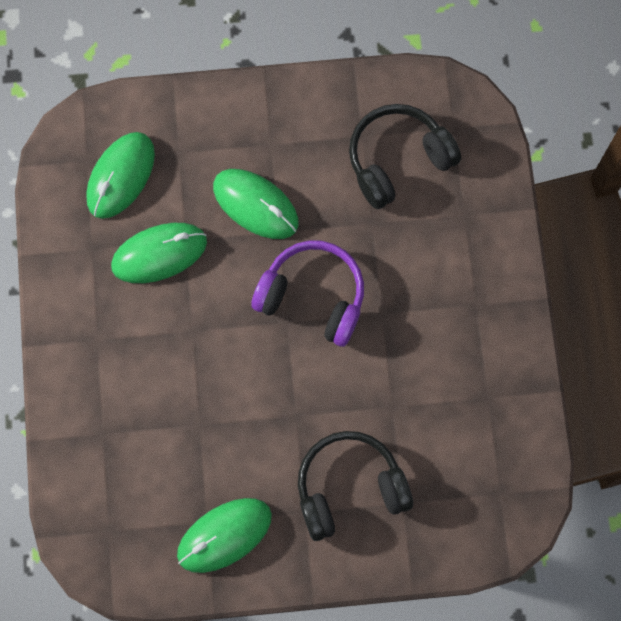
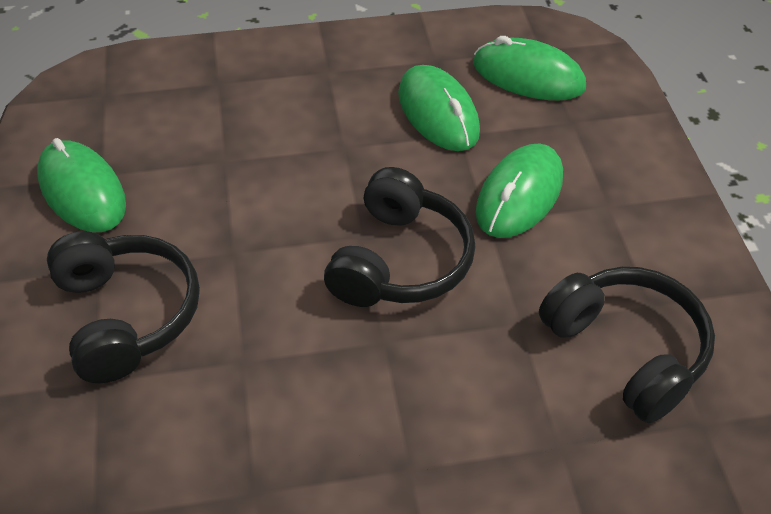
camera: 85 degrees right, 25 degrees down
purple headphones [251,240,364,347] -> black headphones [324,167,475,307]

